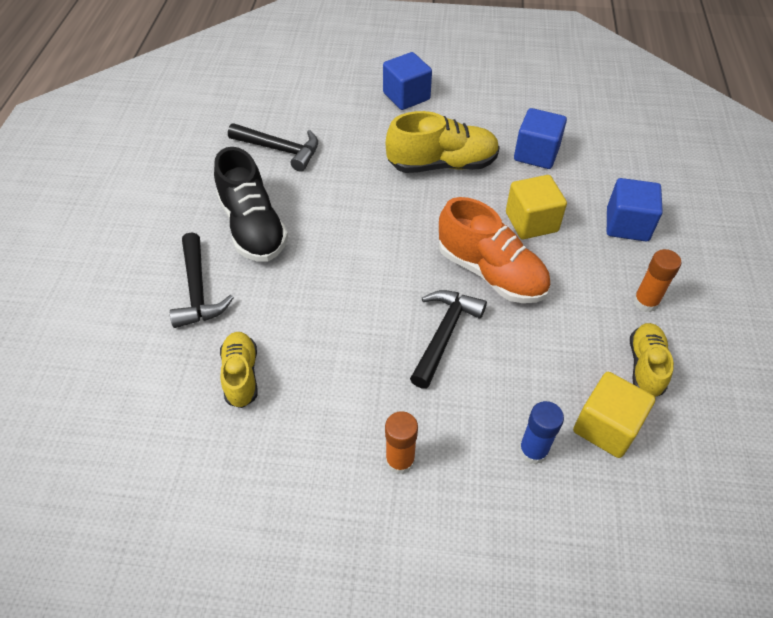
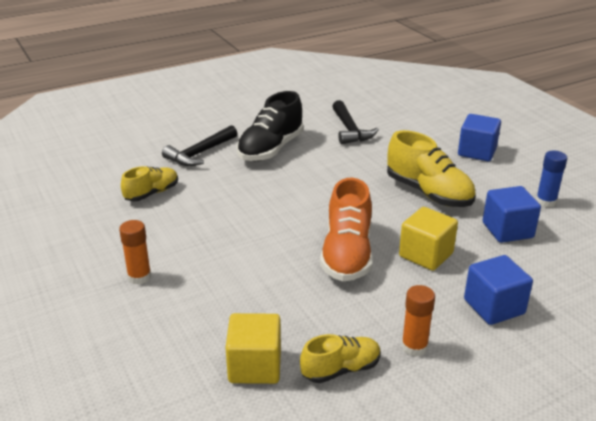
camera: 55 degrees right, 20 degrees down
black hammer [410,290,487,389] -> none
blue glue stick [519,401,564,464] -> blue glue stick moved to [536,151,567,207]

